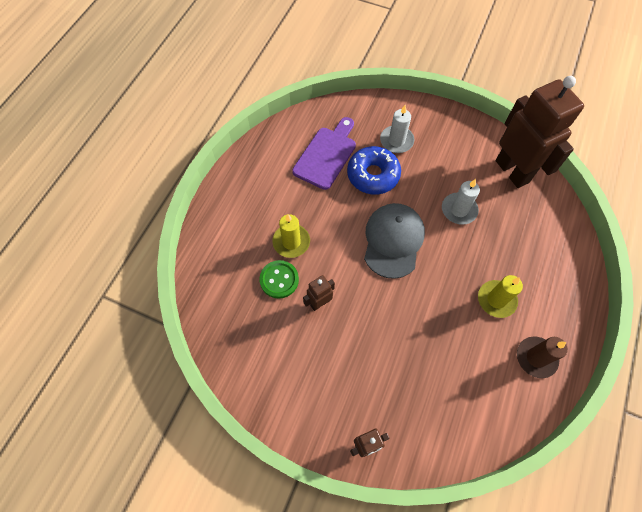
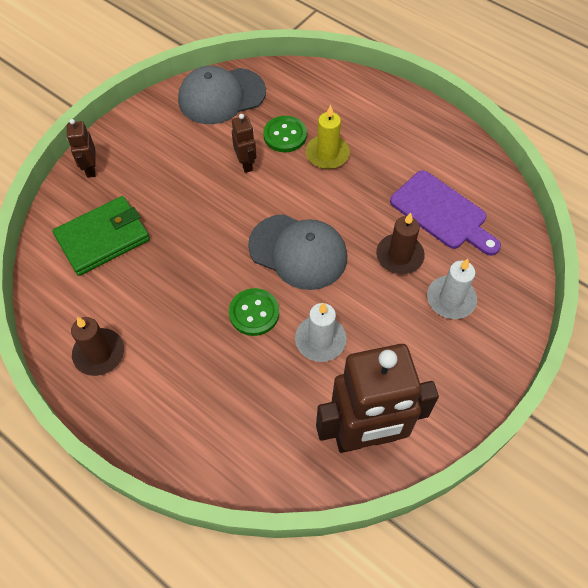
camera: 105 degrees right, 5 degrees down
blue donut [347,146,401,195] -> brown candle [376,212,425,274]
yellow candle [478,275,523,318] -> none
none -> green wallet [52,196,150,276]
none -> grey cap [178,66,266,124]
none -> green button [229,288,279,336]

